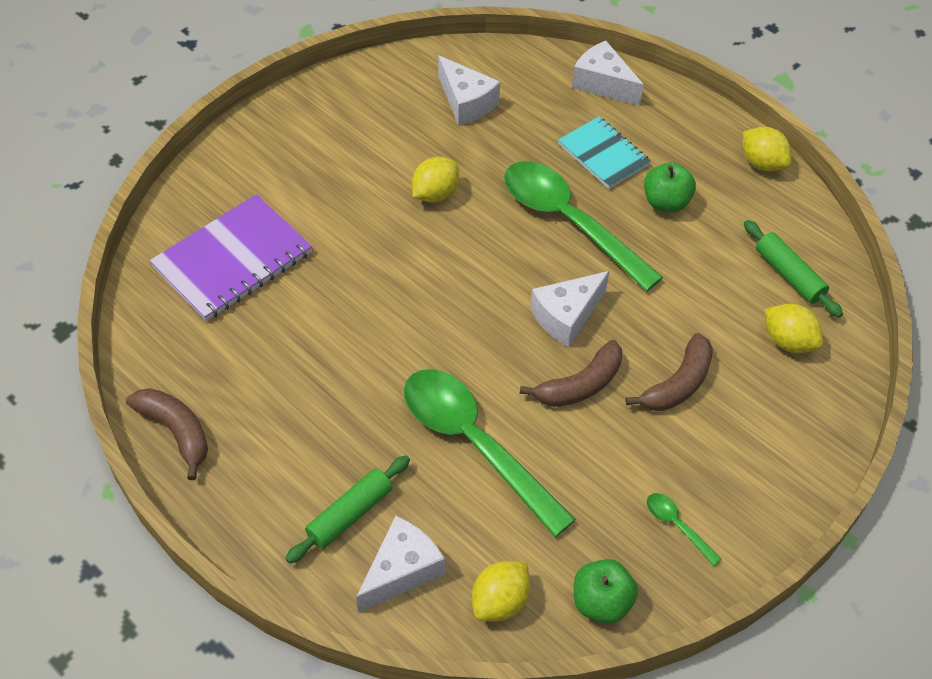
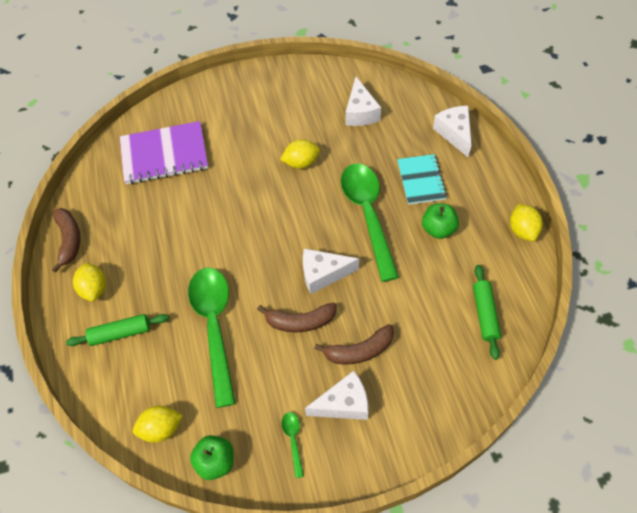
camera: 35 degrees right, 5 degrees up
white cheese [356,516,445,613] -> white cheese moved to [305,371,368,420]
yellow lemon [765,304,823,353] -> yellow lemon moved to [73,263,106,301]

